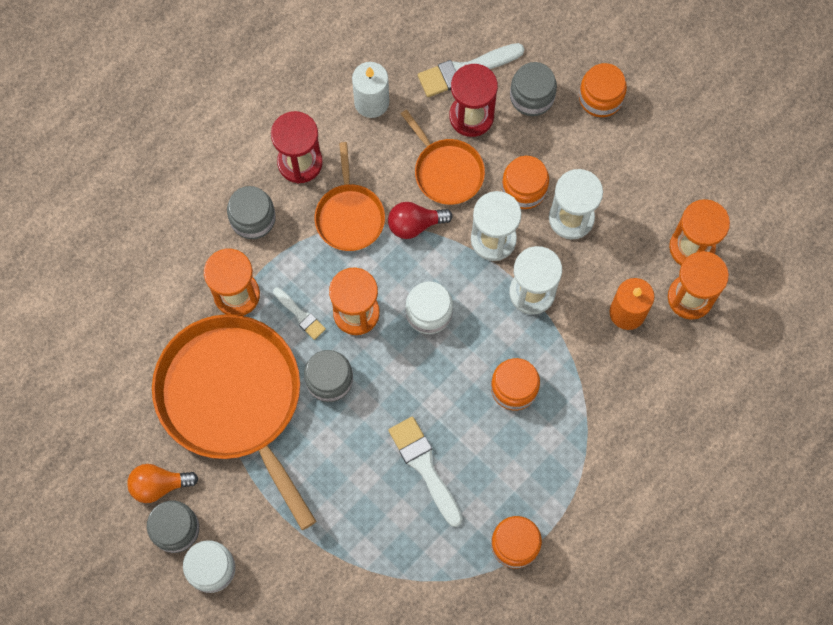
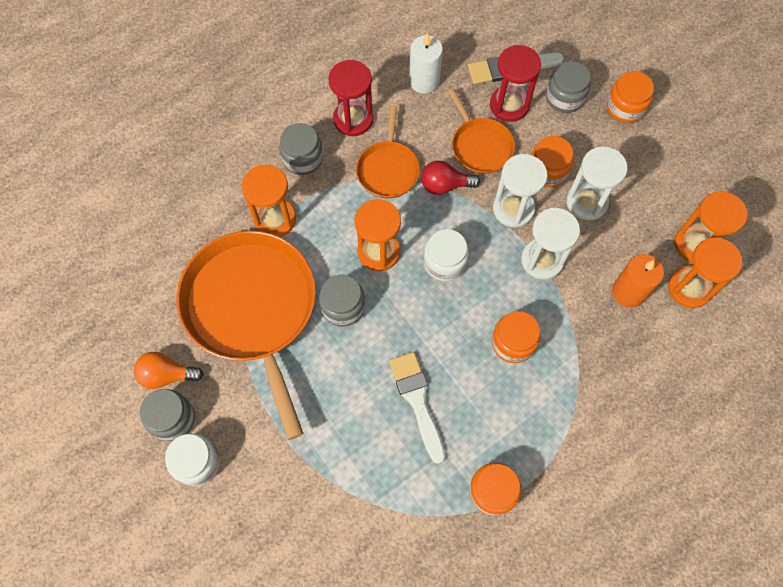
camera: 10 degrees right, 5 degrees down
white brush [273,287,326,340] -> none

